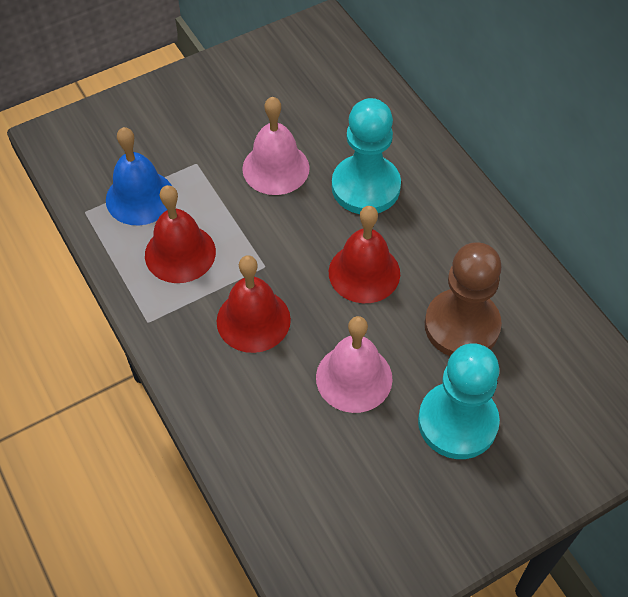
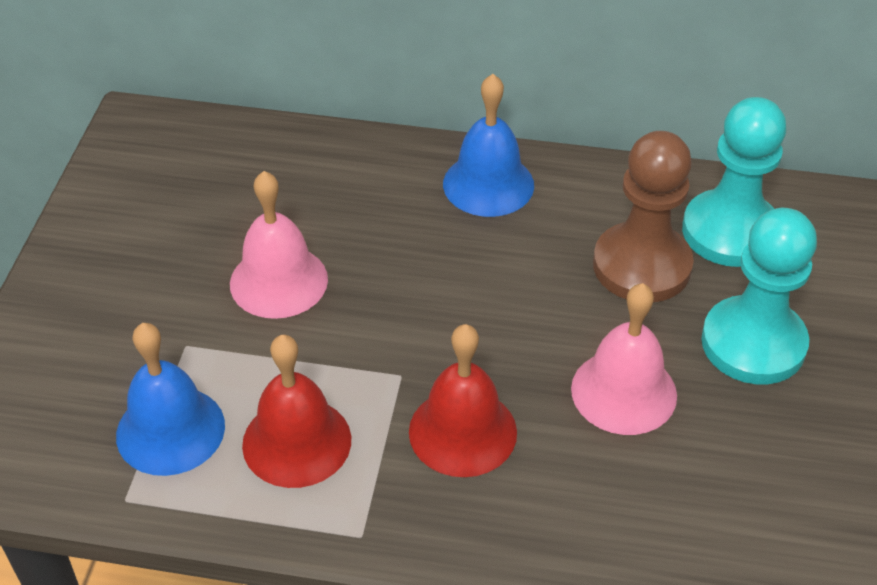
camera: 50 degrees left, 10 degrees down
red bell [329,206,400,303] -> none
turquoise pawn [332,98,401,214] -> turquoise pawn moved to [682,97,786,267]
none -> blue bell [443,74,534,217]

